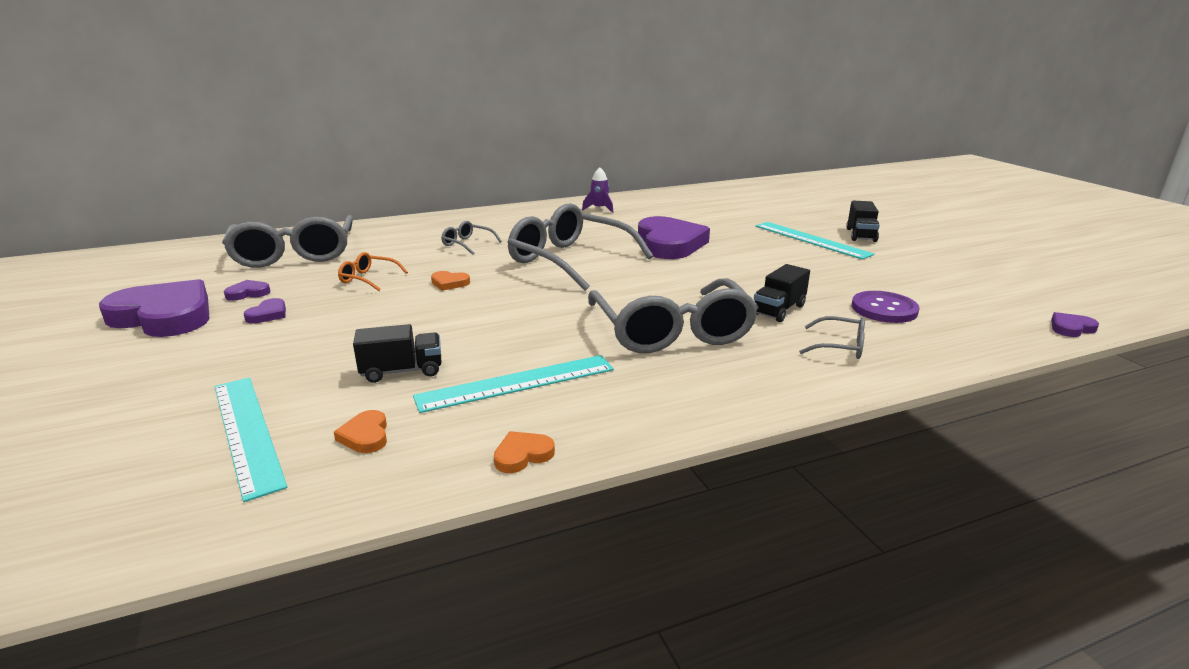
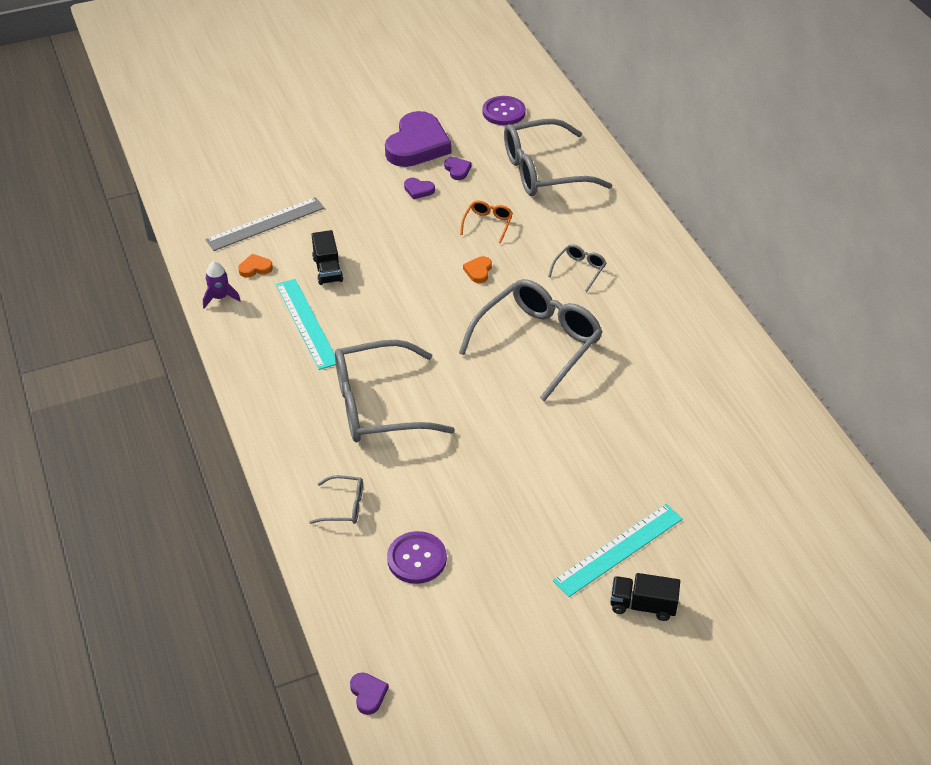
camera: 90 degrees right, 20 degrees up
turquoise ruler [215,377,287,502] -> grey ruler [205,197,324,251]
orange heart [494,431,555,473] -> none
purple rocket [582,167,614,213] -> purple rocket moved to [203,261,241,308]
purple heart [638,216,710,259] -> none
black truck [754,264,810,322] -> none
grey glasses [799,316,865,359] -> grey glasses turned 105 degrees counterclockwise [309,475,363,524]
none -> purple button [482,96,526,125]

